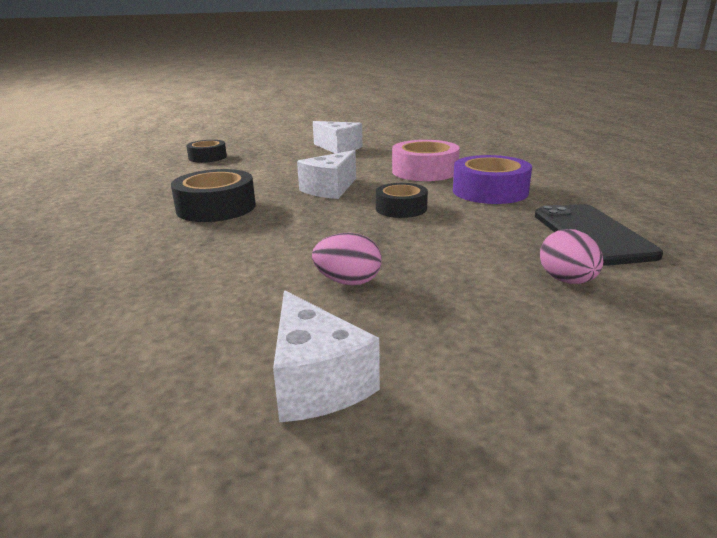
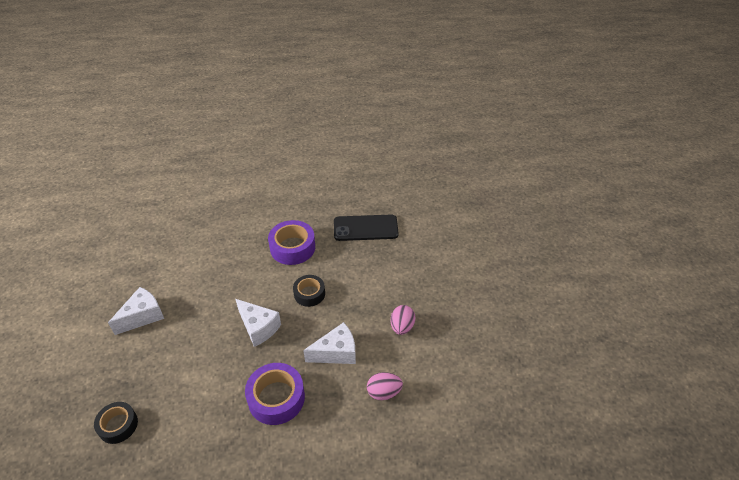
camera: 85 degrees left, 20 degrees up
black tape [171,169,256,222] -> purple tape [245,363,305,425]
white cheese [273,291,380,422] -> white cheese moved to [303,322,356,364]
pink tape [392,140,460,181] -> none
pink egg [540,229,603,284] -> pink egg moved to [367,372,403,400]

